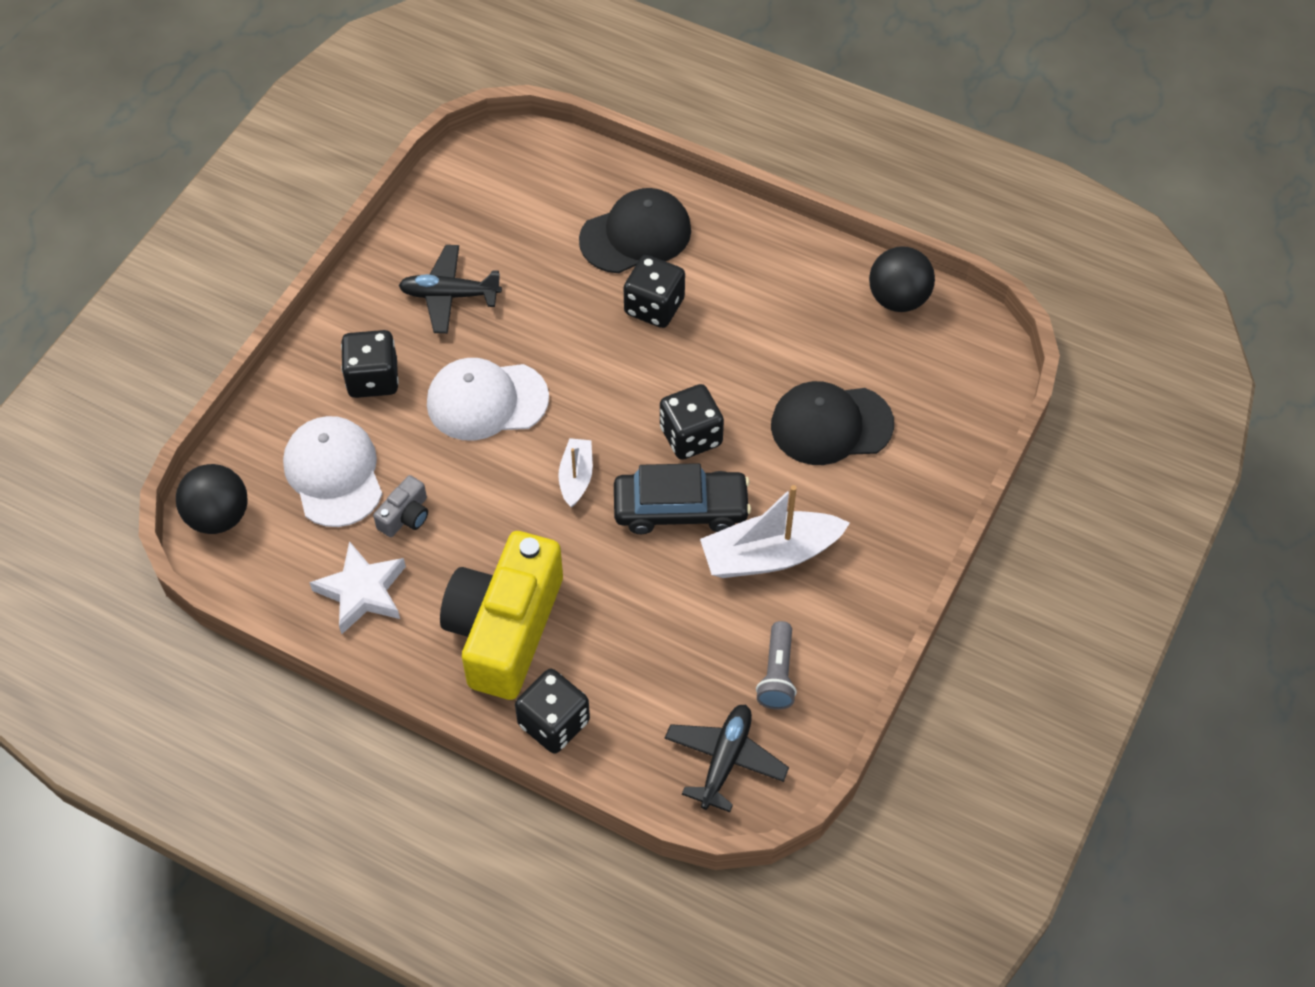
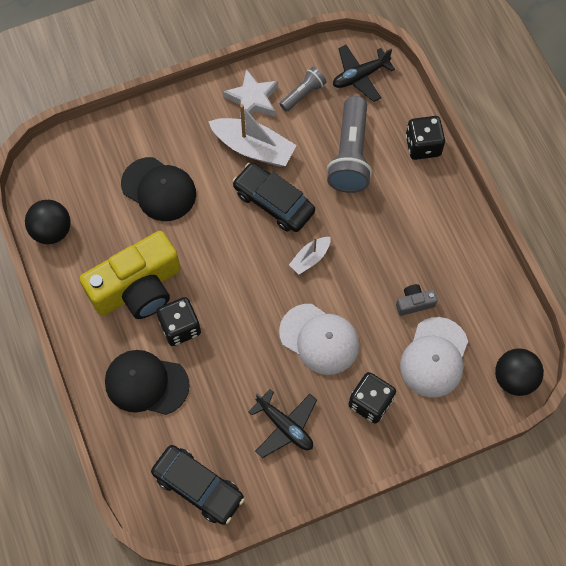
camera: 140 degrees left, 10 degrees up
white star [309,541,406,634] -> white star moved to [223,69,278,119]
yellow camera [440,531,563,700] -> yellow camera moved to [80,231,181,319]
black dice [660,384,724,460] -> none
none -> black car [151,445,245,525]
none -> grey flashlight [327,96,372,193]

